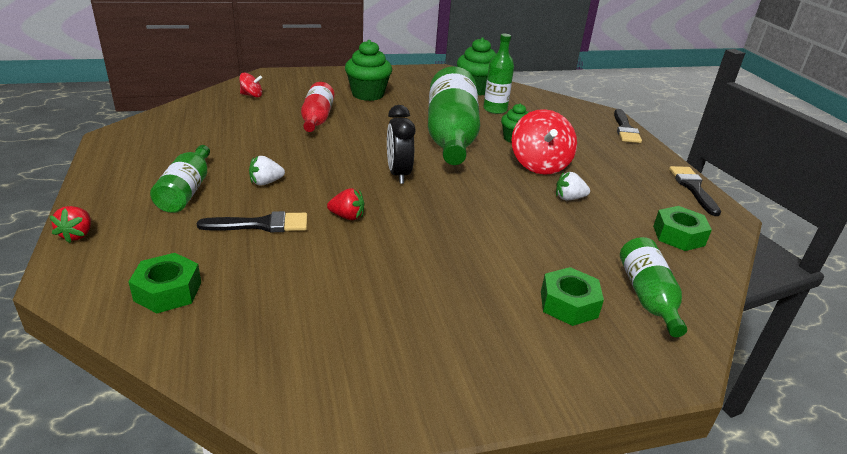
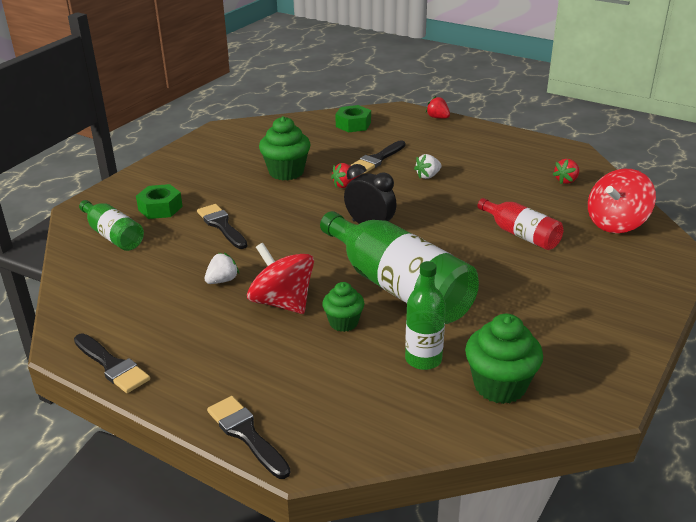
camera: 140 degrees right, 0 degrees up
green bottle [150,145,210,213] -> none
red spinning top [239,73,262,97] -> red spinning top [588,169,656,233], size x2.00
white strawberry [249,156,285,186] -> white strawberry turned 150 degrees counterclockwise [414,154,442,179]
green cupcake [345,40,392,101] -> green cupcake moved to [259,116,311,180]
green nut [653,206,712,251] -> none
none -> black brush [197,204,247,249]
none -> red strawberry [553,159,579,184]

